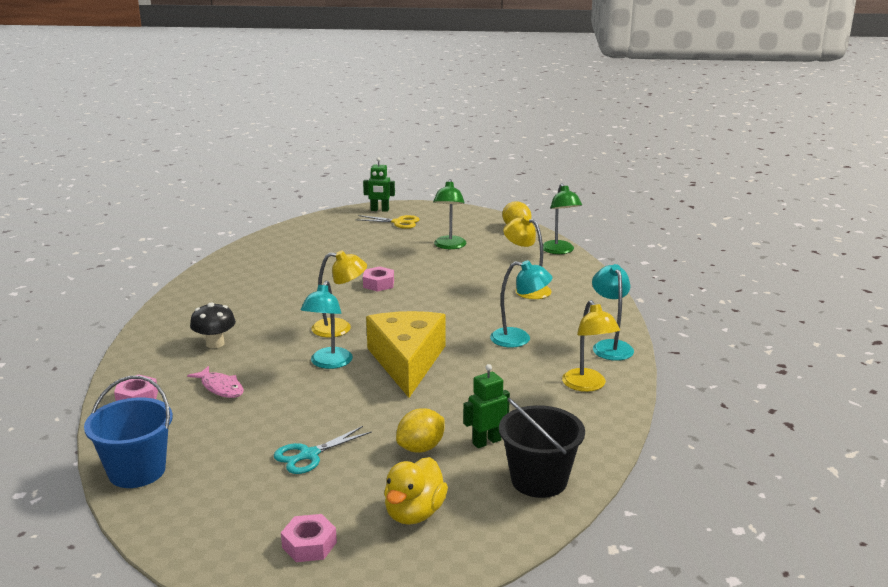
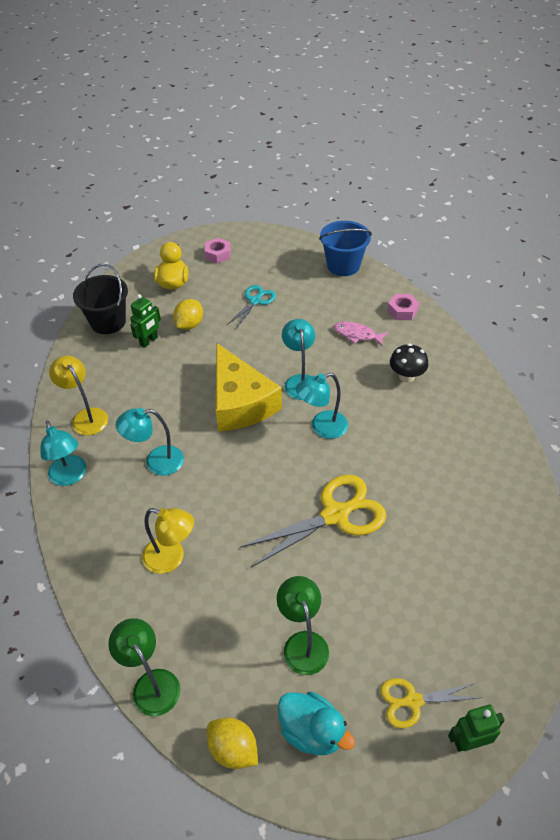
camera: 160 degrees right, 25 degrees up
yellow lamp [311,250,367,337] -> turquoise lamp [296,373,348,439]
pink nut [363,266,394,292] -> yellow scissors [240,475,386,568]
none -> turquoise duck [278,692,355,755]

